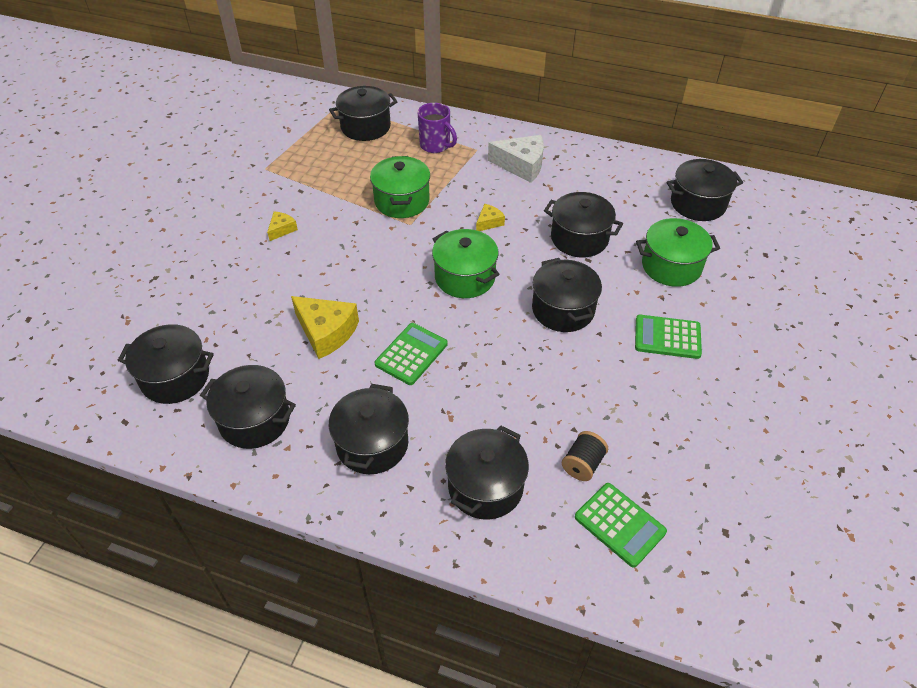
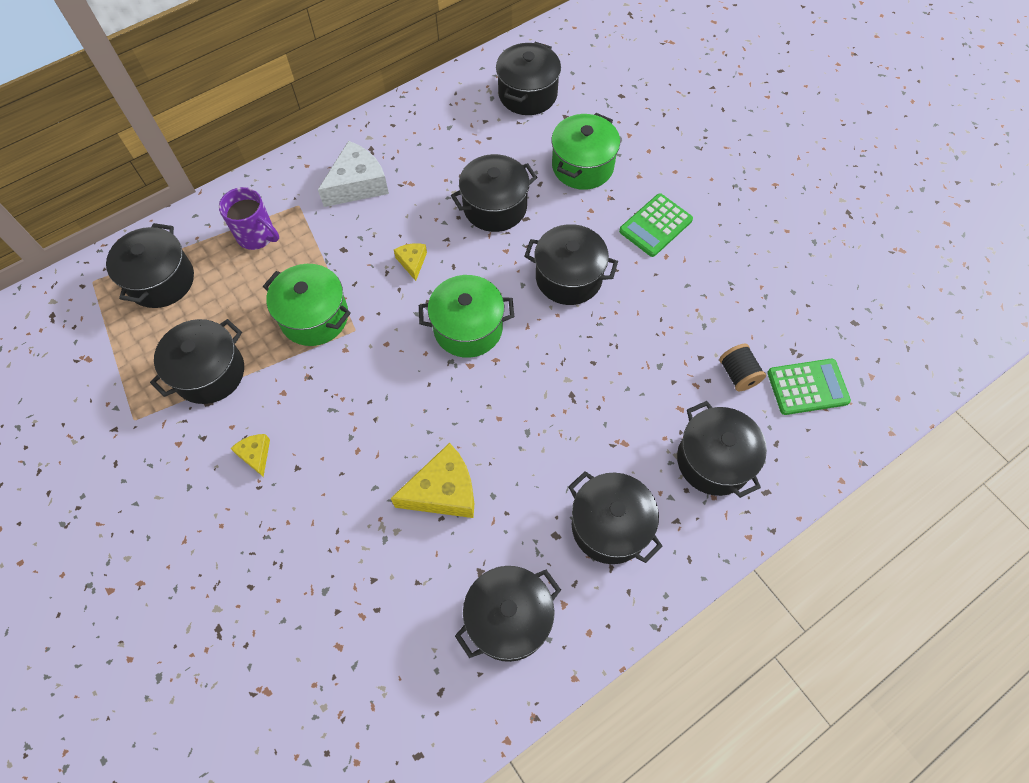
camera: 55 degrees left, 15 degrees up
black pot [118,324,214,404] -> black pot moved to [150,319,244,404]
green calculator [375,323,447,385] -> none
purple mug [418,103,457,153] -> purple mug turned 45 degrees clockwise [219,187,279,250]

